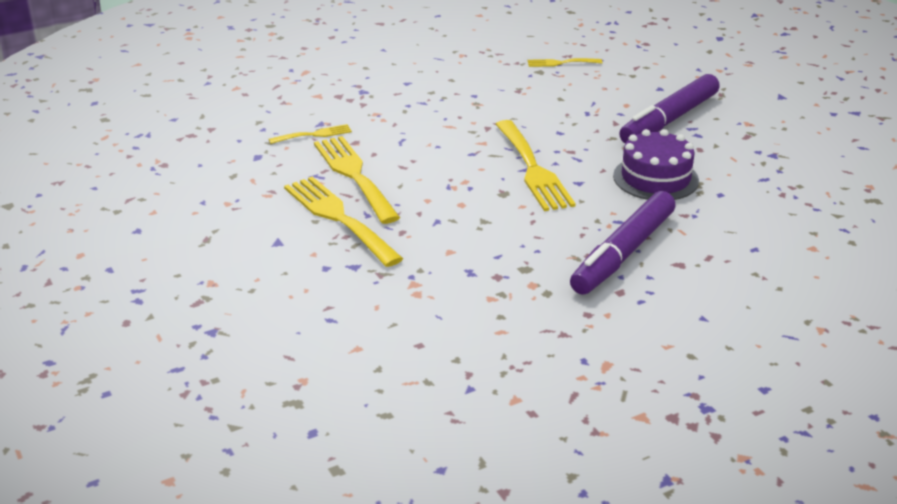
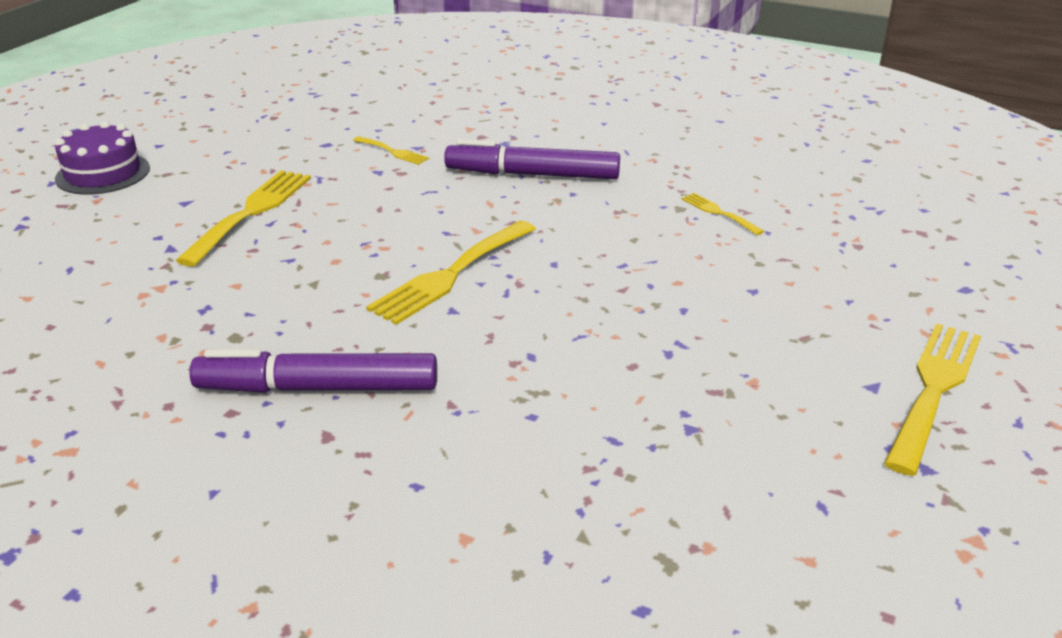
camera: 55 degrees right, 0 degrees up
yellow fork [314,136,400,224] -> yellow fork moved to [884,323,981,476]
purple cake [613,129,699,200] -> purple cake moved to [55,121,150,195]
purple marker [619,74,720,143] -> purple marker moved to [444,139,620,179]

